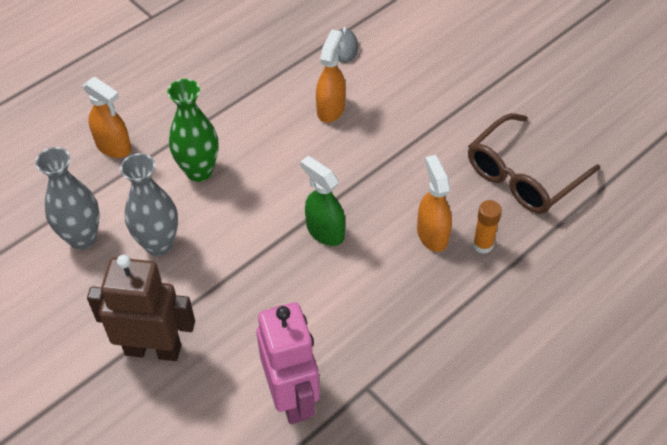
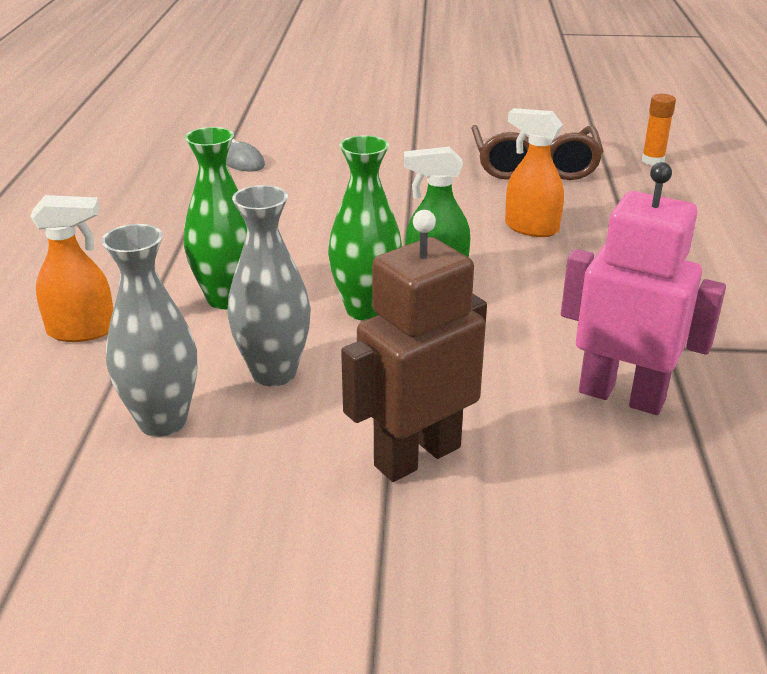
camera: 45 degrees left, 20 degrees down
orange spray bottle [316,29,346,123] -> none
orange glue stick [473,200,502,254] -> orange glue stick moved to [642,94,676,165]
none -> green vase [328,135,402,321]

